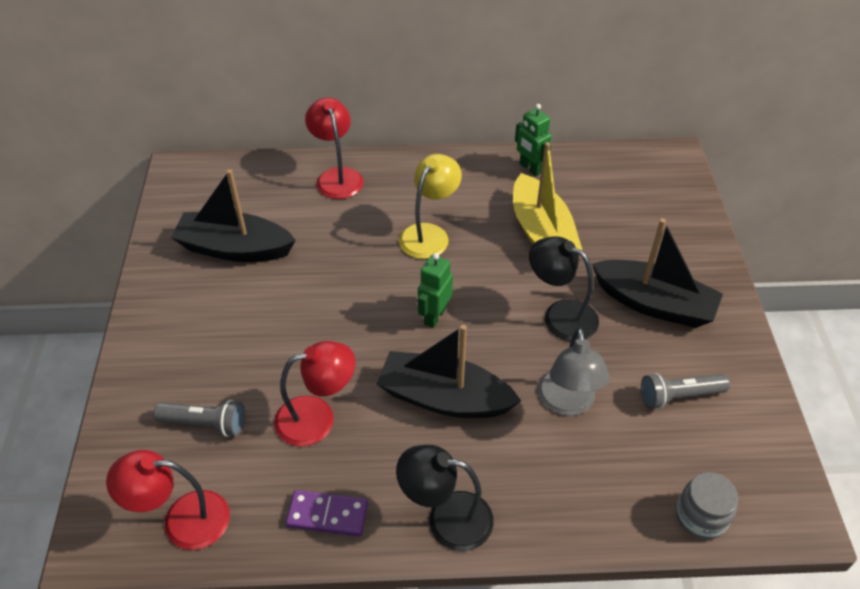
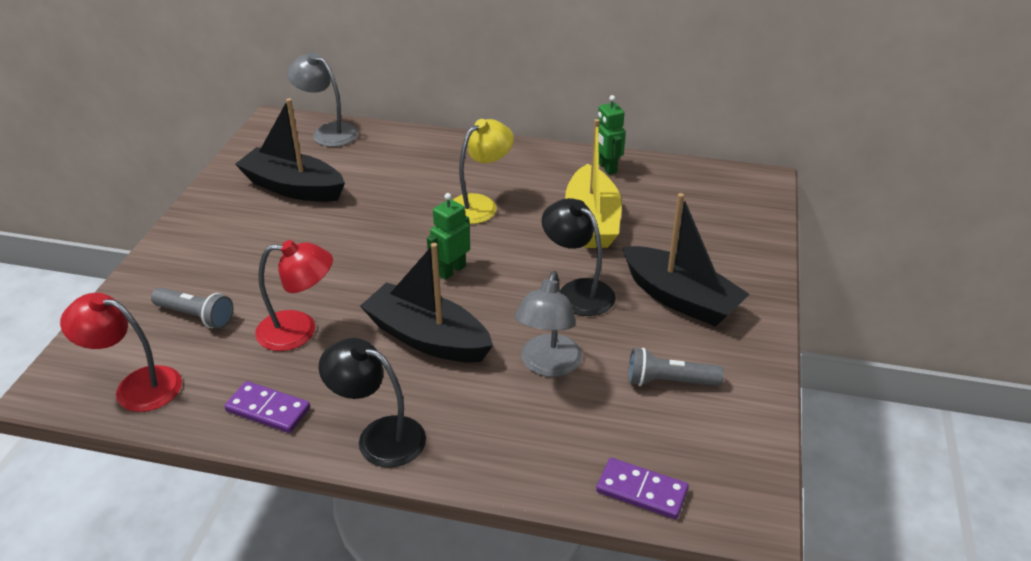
camera: 15 degrees right, 10 degrees down
red lamp [305,98,363,199] -> none
grey jar [676,472,738,540] -> purple domino [596,458,689,519]
none -> grey lamp [287,52,358,147]

